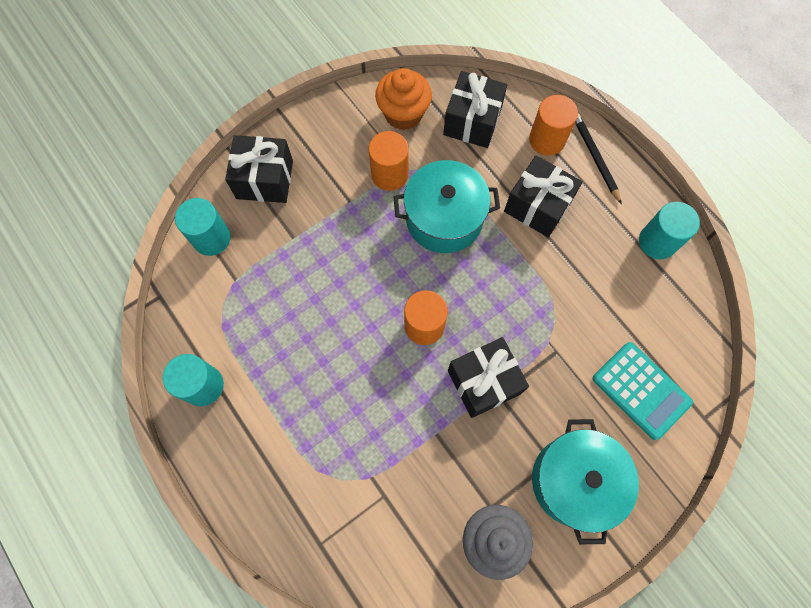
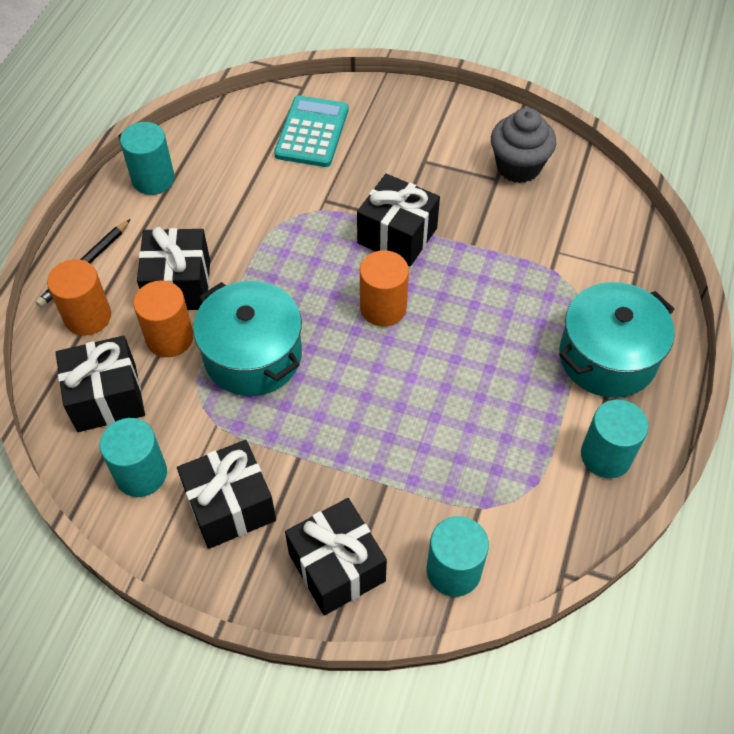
camera: 125 degrees left, 15 degrees down
orange cylinder [369,131,409,191] -> orange cylinder moved to [133,281,194,357]
orange cupcake [375,68,432,130] -> turquoise cylinder [100,418,167,497]
turquoise pot [532,419,639,544] -> turquoise pot moved to [559,282,675,398]
none -> black gift [177,440,276,549]

